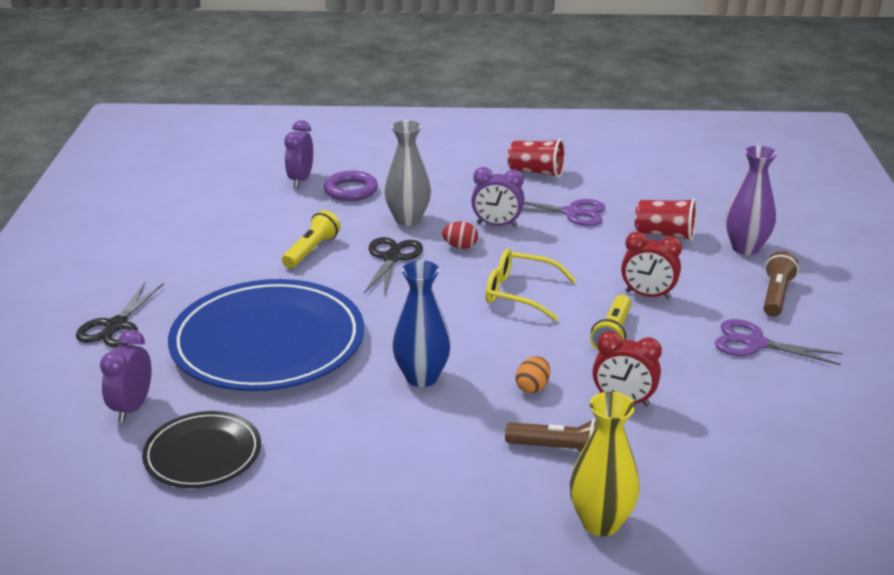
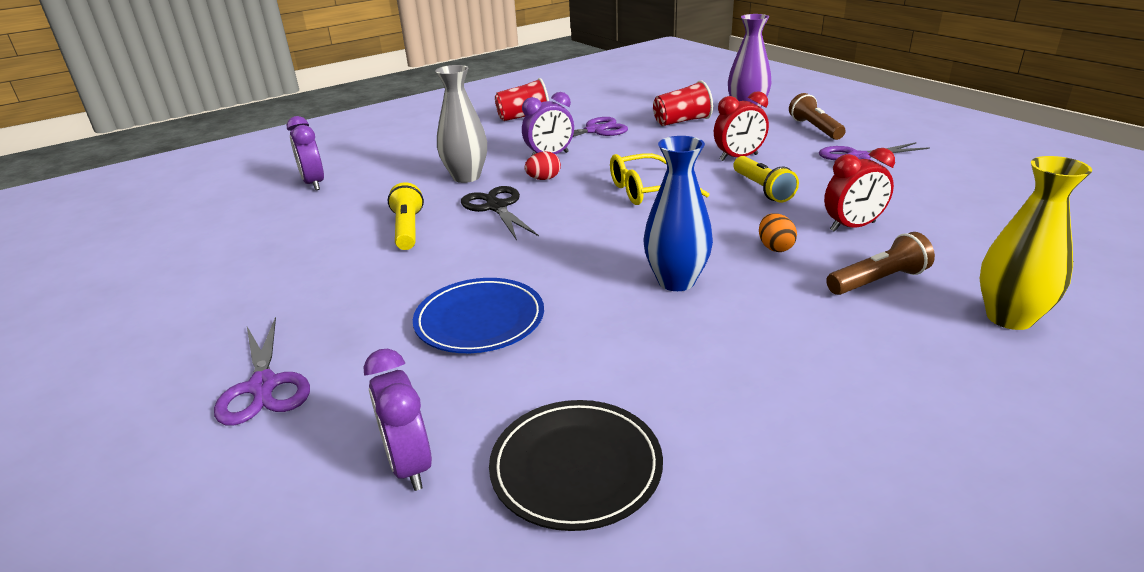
camera: 35 degrees left, 0 degrees up
black scissors [76,282,164,348] -> purple scissors [214,317,310,425]
blue plate [168,279,364,391] -> blue plate [413,278,544,353], size x0.53
purple ring [324,171,378,201] -> none

